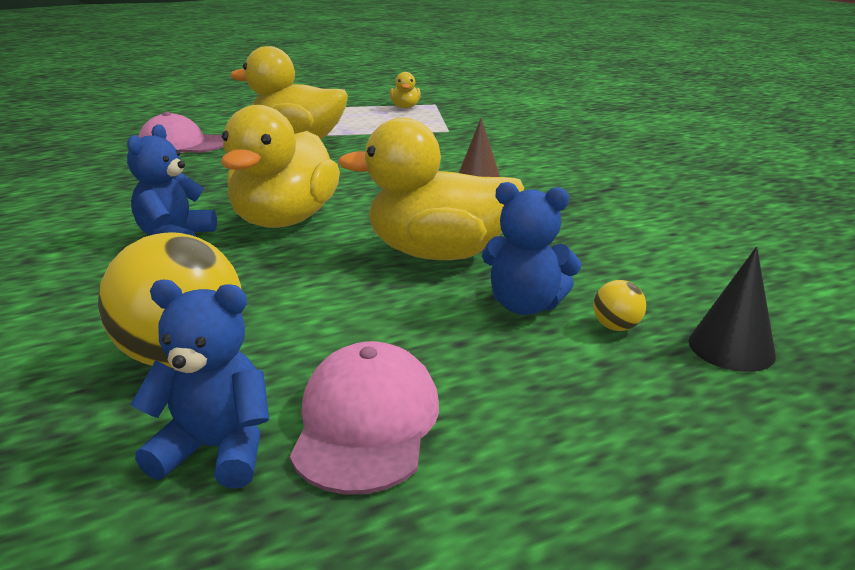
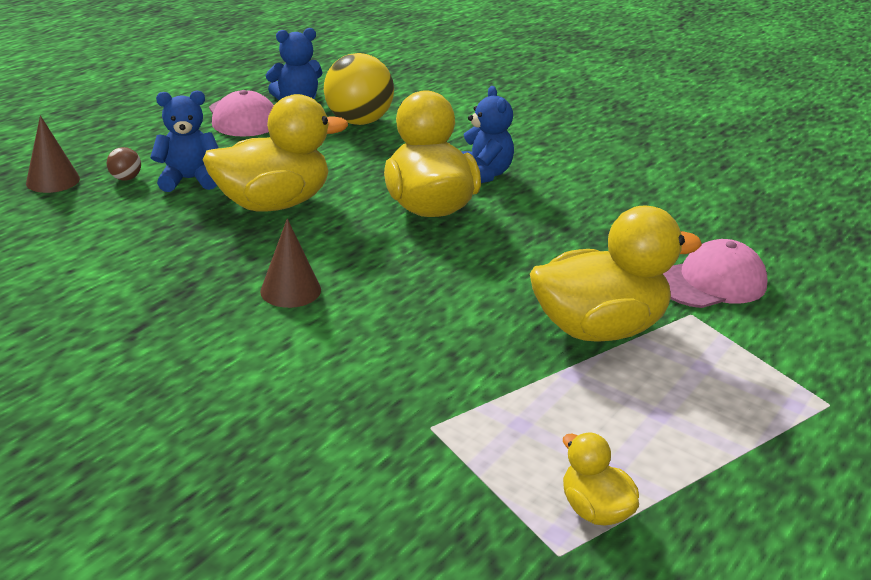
camera: 150 degrees right, 5 degrees up
yellow ball [593,280,646,331] -> brown ball [107,147,141,181]
black cone [688,247,776,372] -> brown cone [26,115,80,193]

